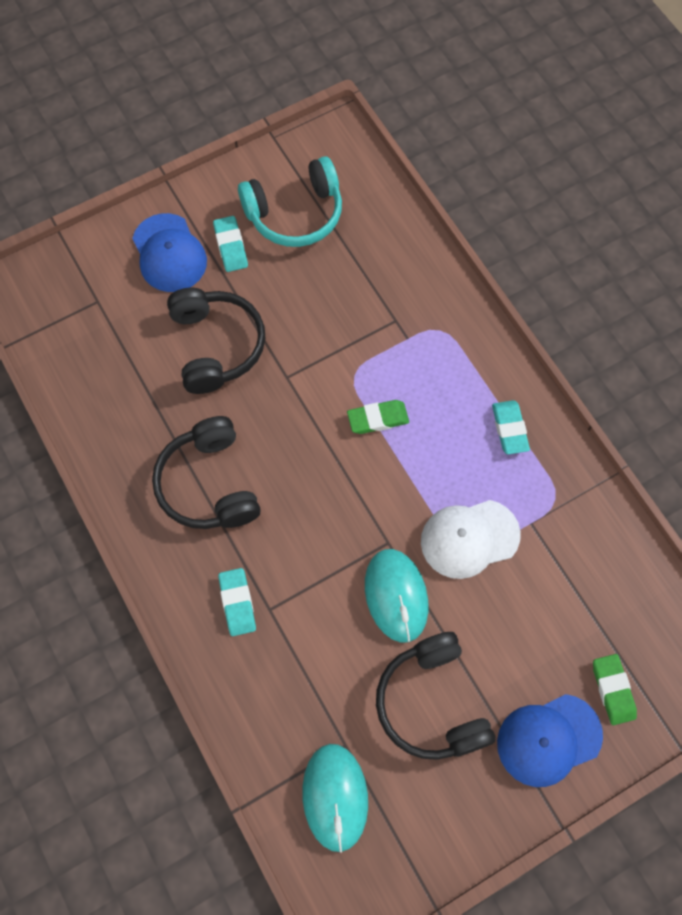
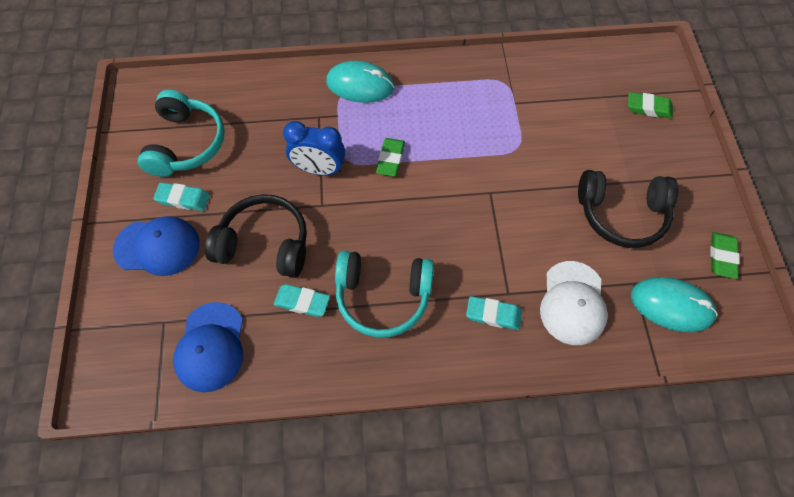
camera: 65 degrees left, 5 degrees down
black headphones [152,416,261,529] -> turquoise headphones [335,251,434,338]
turquoise mouse [365,549,428,643] -> turquoise mouse moved to [326,61,394,103]
white cap [421,500,521,579] -> white cap moved to [540,261,608,345]
turquoise eraser [492,400,530,454] -> turquoise eraser moved to [274,284,330,317]
blue cap [497,694,603,787] -> blue cap moved to [173,302,243,392]
none -> blue clock [283,121,345,175]
none -> green eraser [710,232,740,279]

